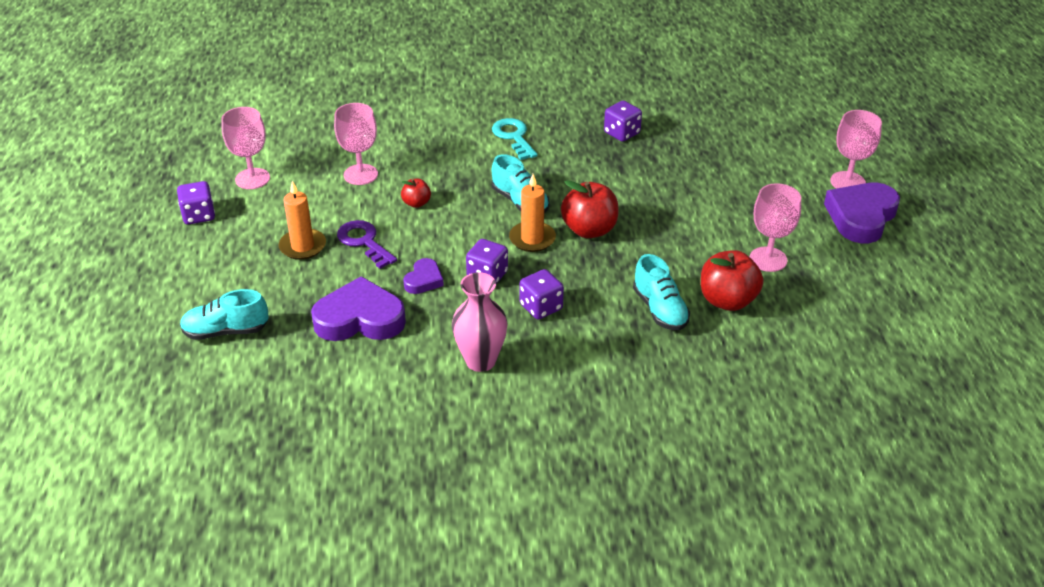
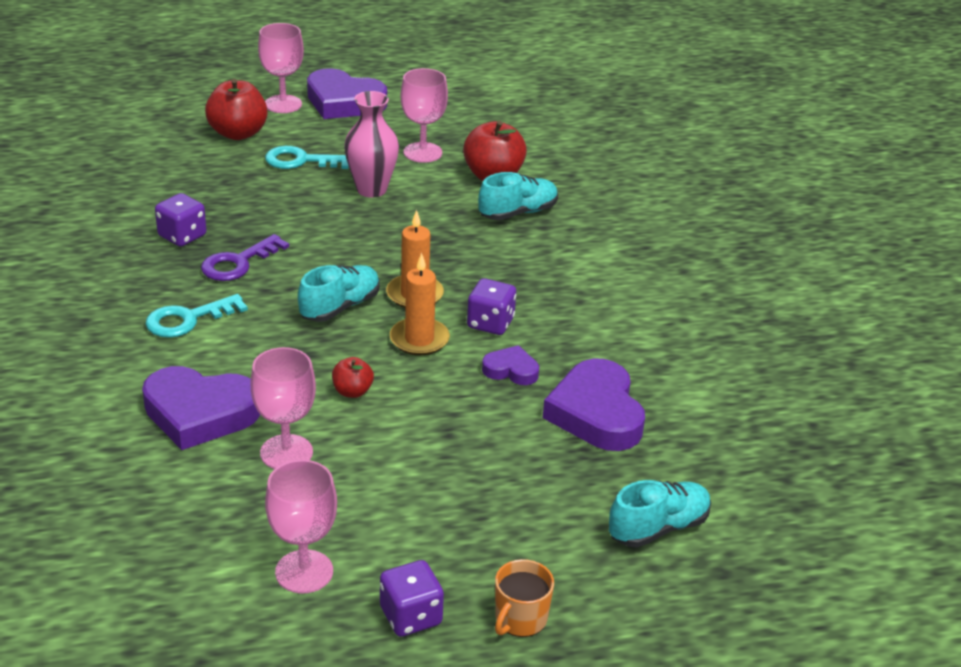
camera: 100 degrees left, 5 degrees down
turquoise shoe [180,289,269,340] -> turquoise shoe turned 105 degrees counterclockwise [609,480,711,548]
orange candle [279,181,326,260] -> orange candle moved to [390,253,450,356]
purple key [337,220,397,269] -> purple key moved to [201,234,289,281]
pink vase [452,272,508,372] -> pink vase moved to [344,91,399,198]
purple dice [520,269,564,320] -> none
red apple [561,180,618,238] -> red apple moved to [205,79,268,140]
none -> purple heart [142,366,260,450]
none -> turquoise key [265,146,349,169]
none -> orange mug [495,559,554,637]

